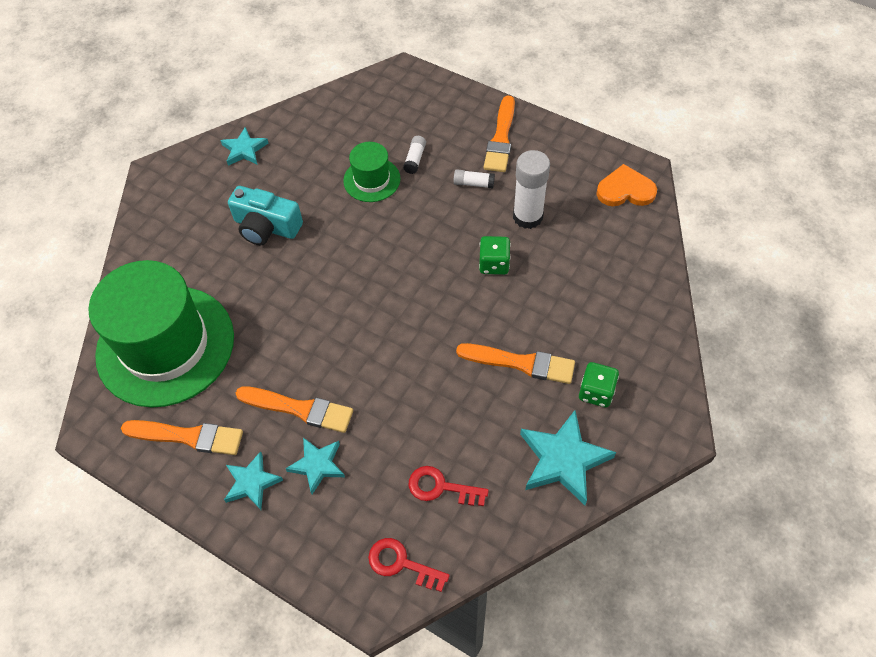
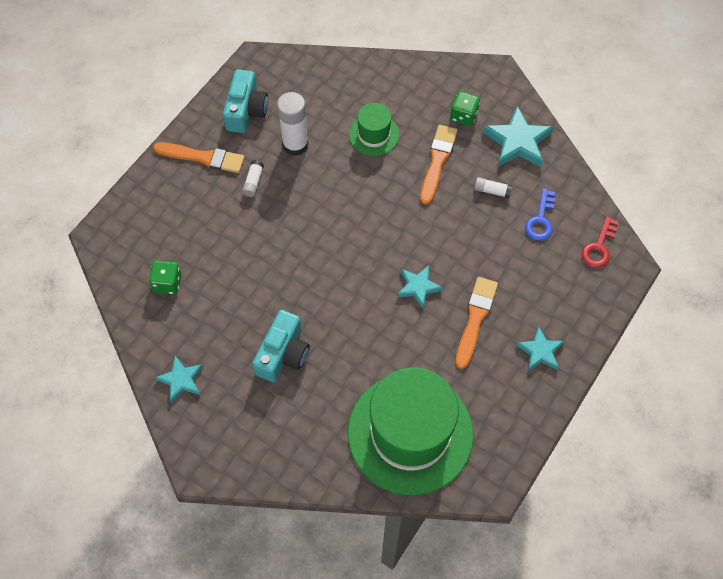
camera: 90 degrees left, 5 degrees up
orange brush [121,420,243,455] -> none
turquoise star [285,437,345,494] -> turquoise star moved to [397,266,443,309]
green hat [343,142,401,202] -> green hat moved to [349,103,399,156]
white glue stick [403,136,426,174] -> white glue stick moved to [474,177,512,198]
red key [409,466,489,506] -> blue key [525,189,555,240]
green dice [479,236,511,275] -> green dice moved to [149,260,182,294]
orange heart [596,164,657,206] -> none
none -> turquoise camera [223,69,268,133]

